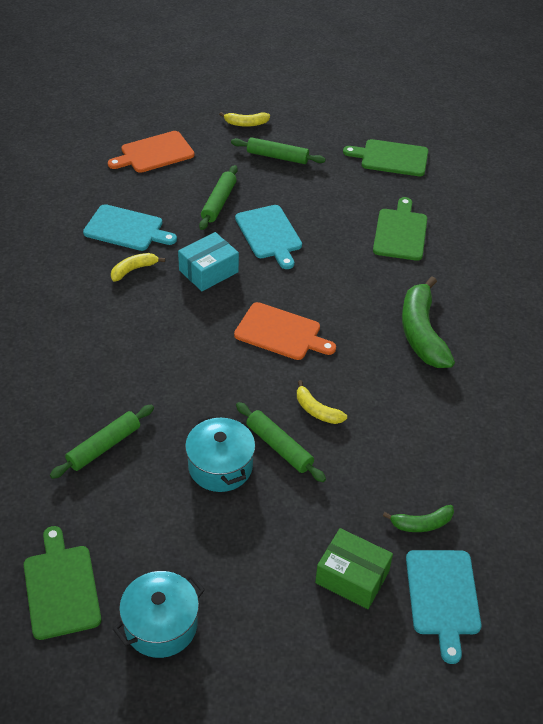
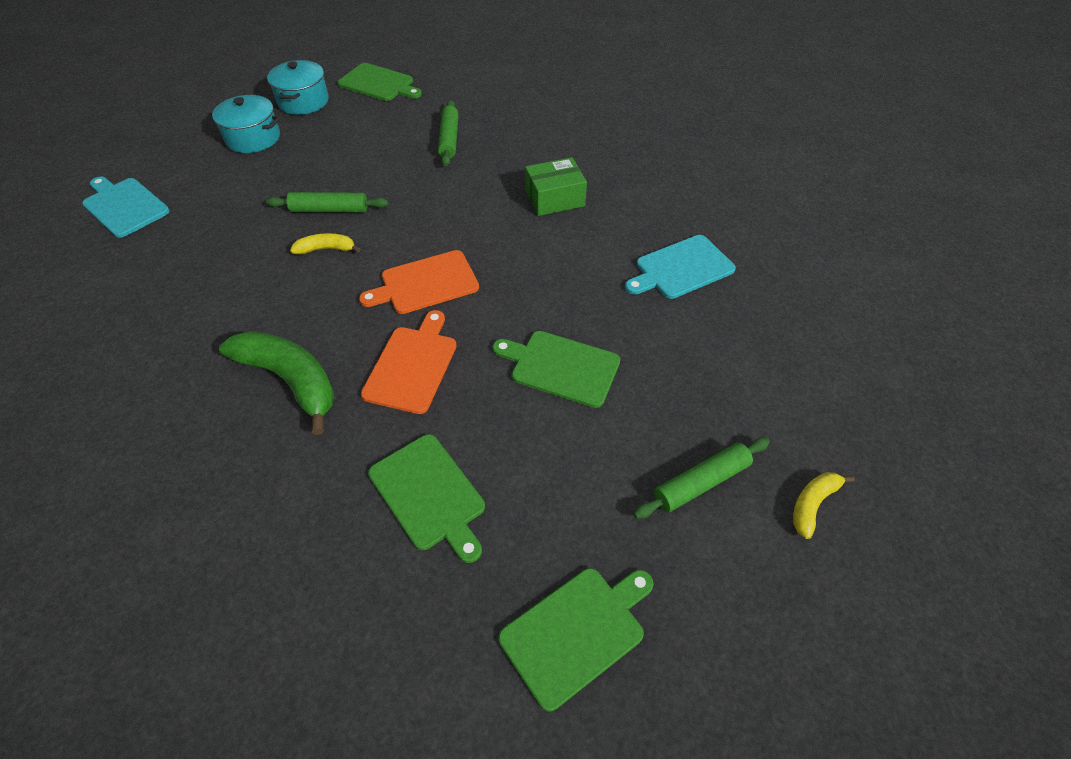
camera: 135 degrees right, 5 degrees up
orange cutting board [108,131,194,173] -> orange cutting board moved to [361,310,457,414]
yellow banana [111,253,165,282] -> none
turquoise box [178,232,239,291] -> none
turquoise pot [185,415,255,492] -> turquoise pot moved to [209,95,281,153]
green rolling pin [199,165,238,230] -> none
turquoise cutting board [235,205,302,269] -> green cutting board [493,331,620,408]
green box [315,528,393,609] -> green box moved to [525,157,587,216]
green banana [383,505,454,532] -> none

